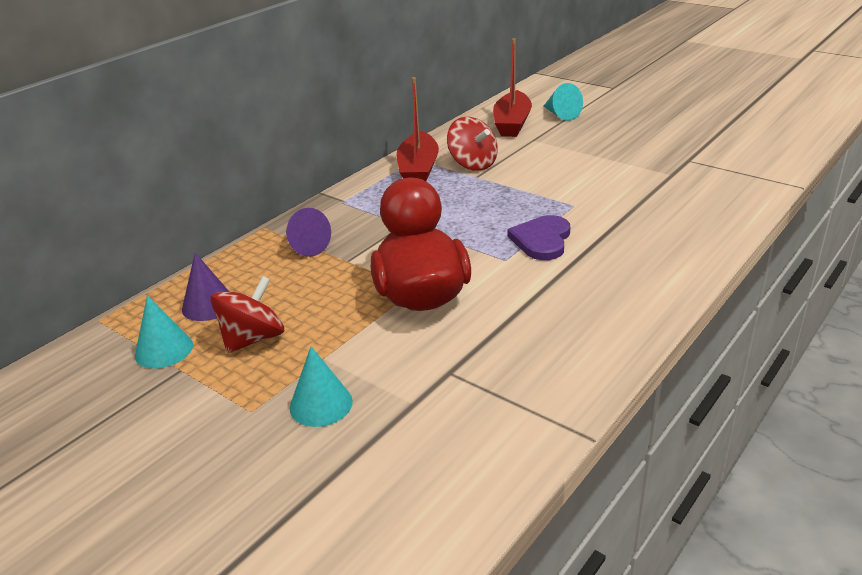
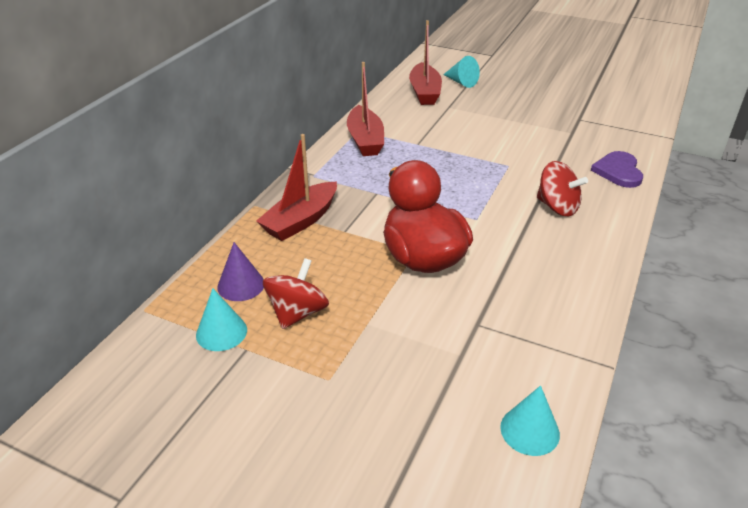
camera: 15 degrees left, 5 degrees up
purple cone [286,208,331,257] -> red boat [256,134,337,241]
turquoise cone [289,346,353,427] -> turquoise cone moved to [500,386,560,456]
red spinning top [447,117,498,171] -> red spinning top moved to [537,161,588,217]
purple heart [508,215,570,260] -> purple heart moved to [591,151,643,188]

